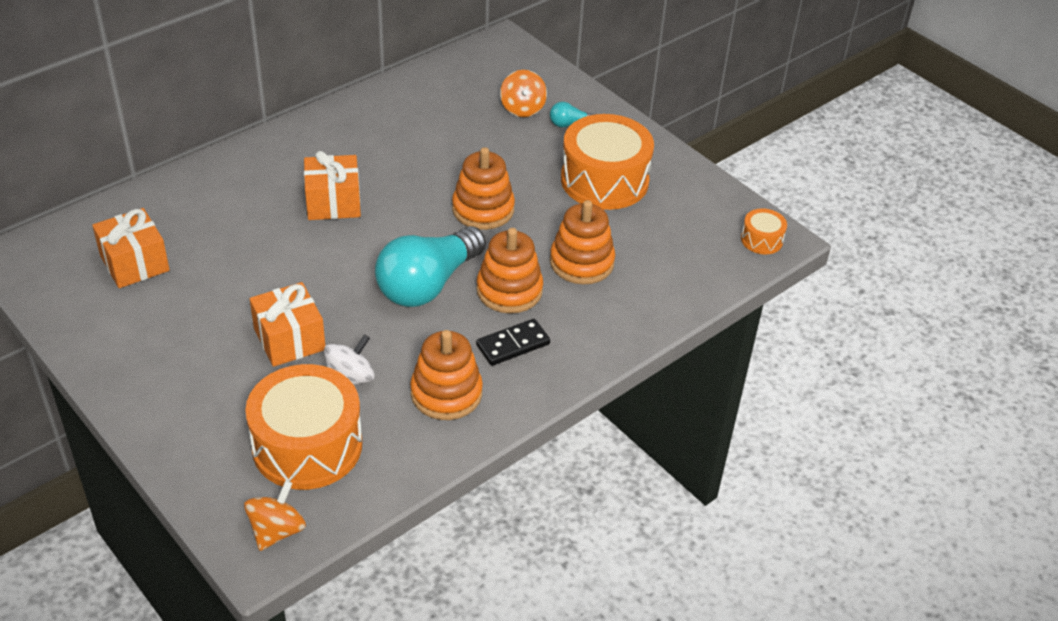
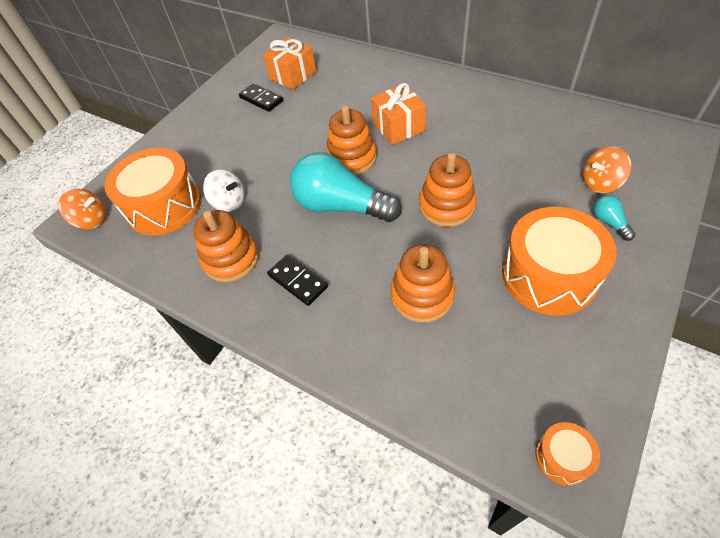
camera: 80 degrees right, 10 degrees up
orange gift [250,282,325,367] -> none
orange stacking toy [476,228,543,313] -> orange stacking toy moved to [326,105,377,175]
none -> black domino [239,83,283,112]

